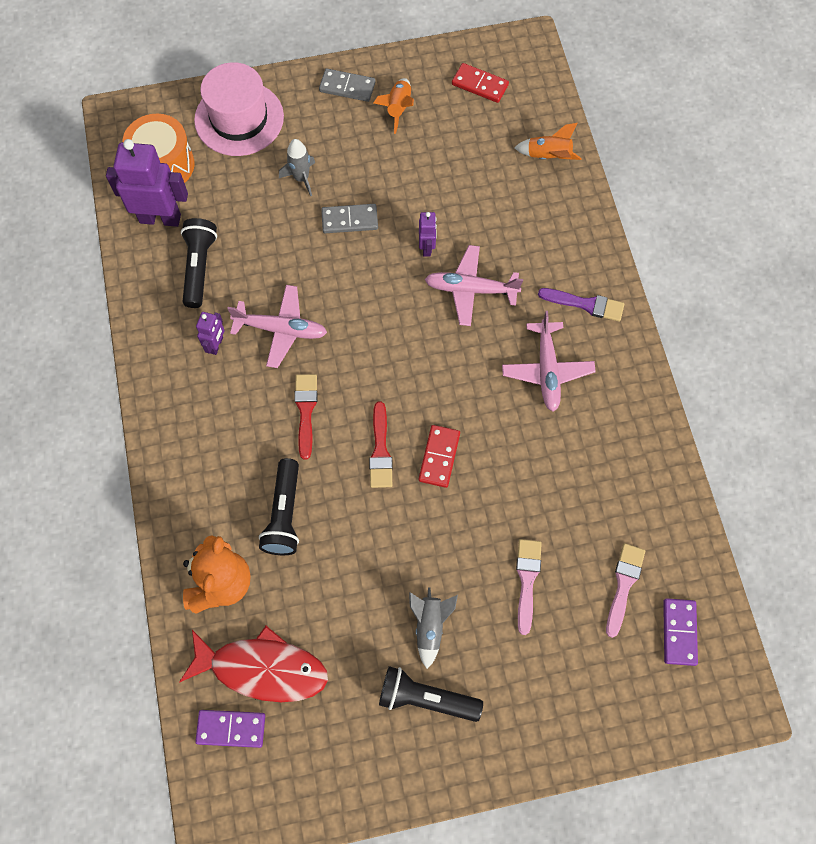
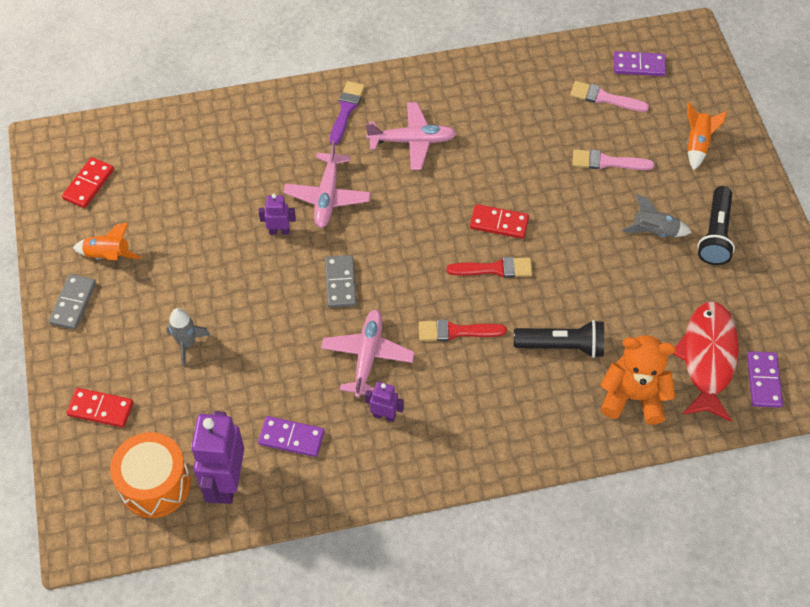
camera: 90 degrees left, 10 degrees down
black flashlight [181,218,217,308] -> purple domino [258,416,324,457]
pink hat [194,62,284,156] -> red domino [66,388,133,428]
grey domino [321,204,378,233] -> grey domino moved to [325,255,356,308]
orange rocket [514,123,581,160] -> orange rocket moved to [687,102,727,170]

